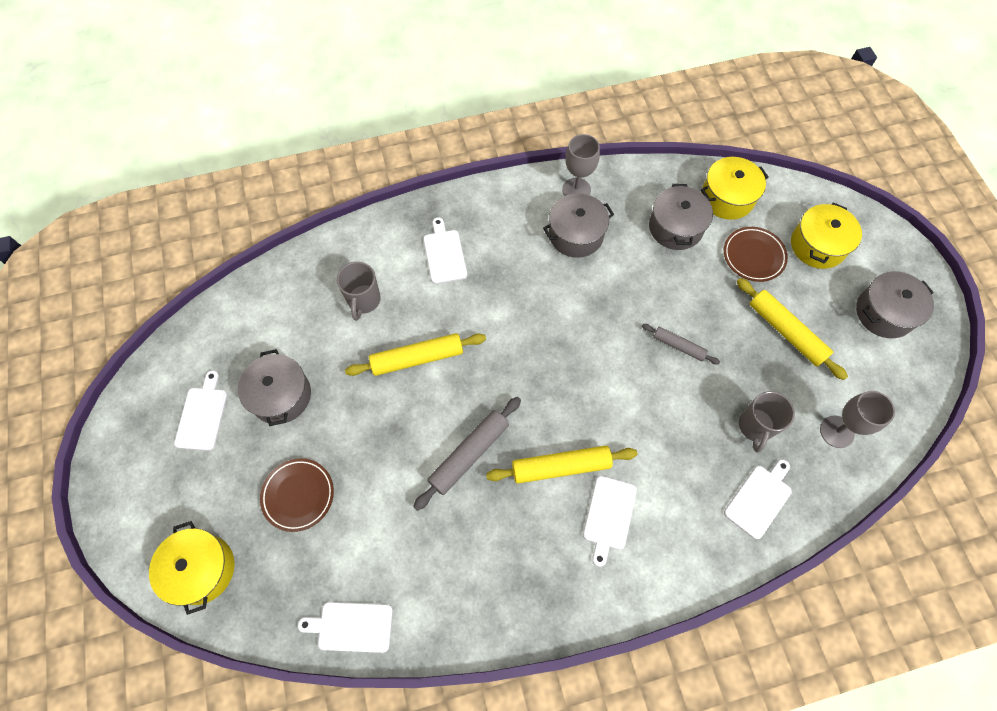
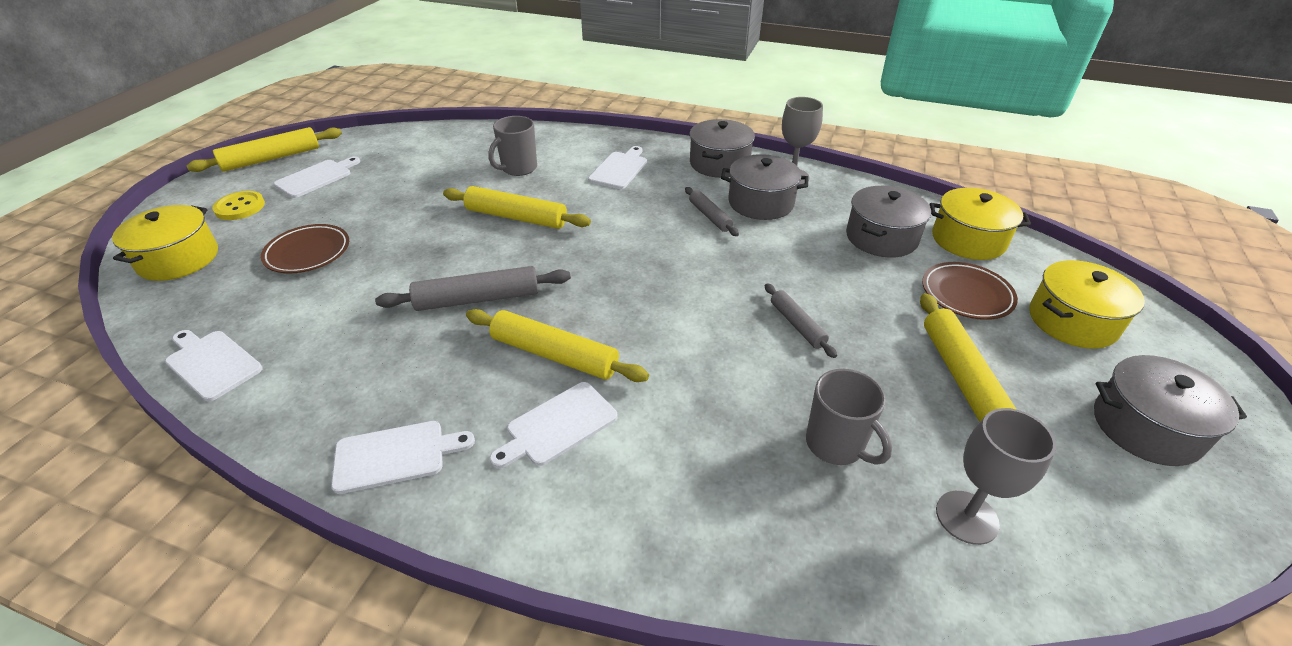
camera: 35 degrees right, 25 degrees down
grey pot [238,349,311,426] -> grey pot moved to [689,119,755,178]
white cutting board [724,459,792,539] -> white cutting board moved to [331,421,475,494]
grey mug [739,391,795,452] -> grey mug turned 90 degrees counterclockwise [806,369,892,465]
none -> yellow rolling pin [186,127,342,172]
none -> yellow button [212,191,265,220]
none -> grey rolling pin [685,187,739,236]

